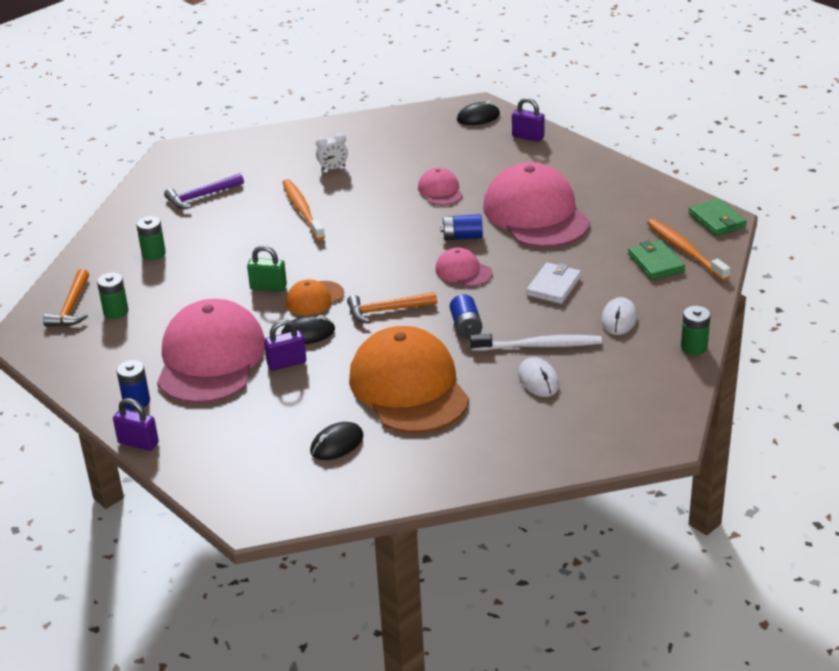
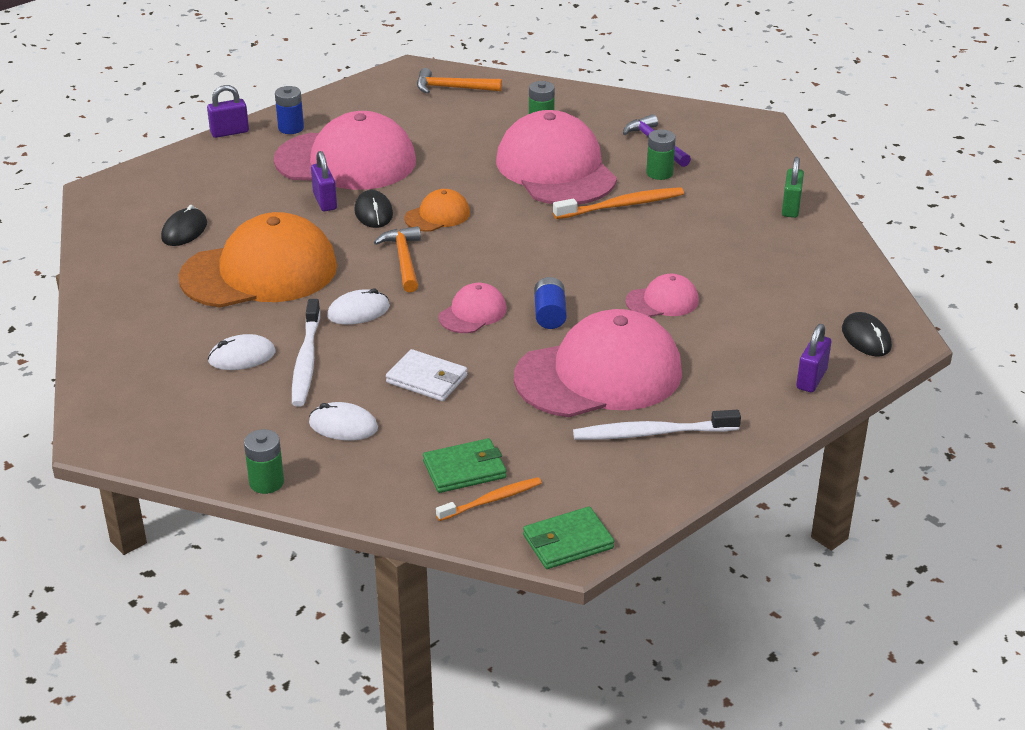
camera: 90 degrees right, 0 degrees up
green battery [97,272,128,319] -> green battery moved to [646,129,676,180]
purple padlock [113,398,159,451] -> purple padlock turned 45 degrees clockwise [207,85,249,138]
green padlock [247,245,287,292] -> green padlock moved to [782,157,804,218]
orange cap [286,279,344,315] -> orange cap turned 90 degrees clockwise [404,189,470,232]
black mouse [310,422,364,460] -> black mouse turned 60 degrees clockwise [161,205,207,246]
white clock [316,133,348,171] -> none
blue battery [450,294,482,339] -> white mouse [327,289,390,325]
orange toothbrush [647,219,730,281] -> orange toothbrush [436,477,542,521], size x0.66
none -> pink cap [496,110,617,205]
none -> white toothbrush [573,410,741,440]

